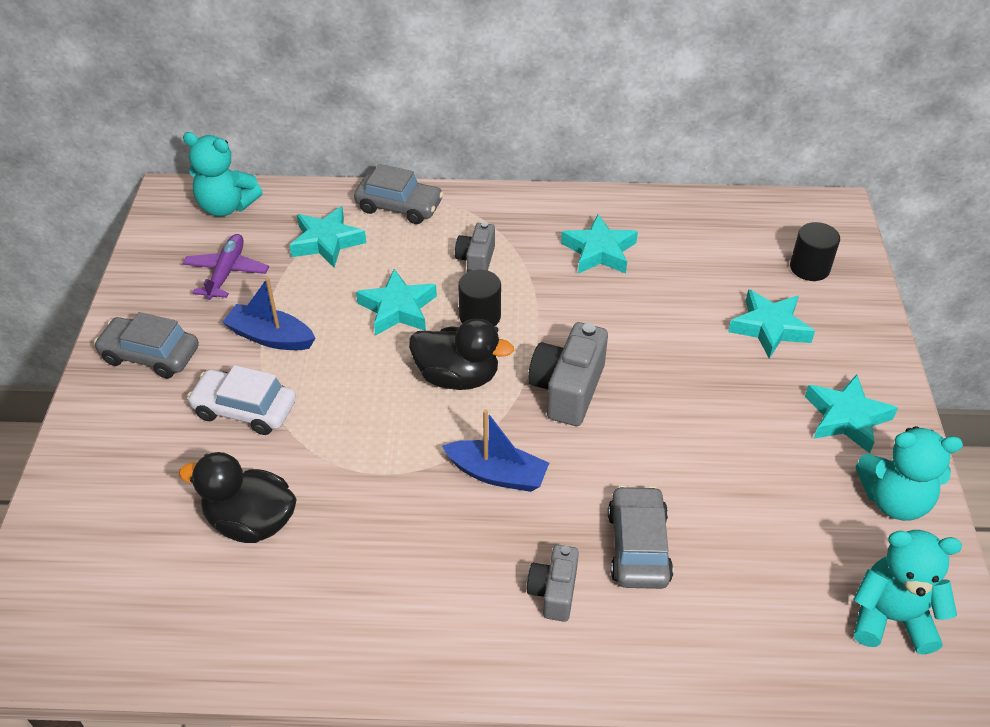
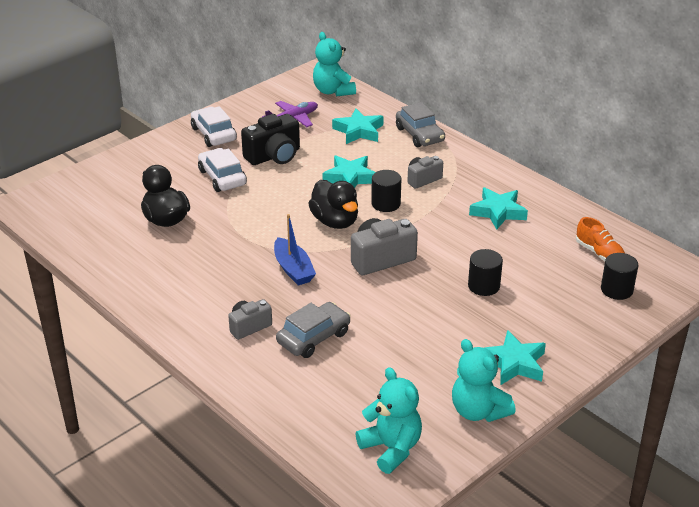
camera: 45 degrees right, 10 degrees down
grey car [94,312,199,378] -> white car [191,106,237,147]
blue boat [222,277,315,350] -> black camera [241,114,300,165]
turquoise star [728,289,815,359] -> none
none -> black cylinder [468,249,503,296]
none -> orange shoe [576,217,625,261]

